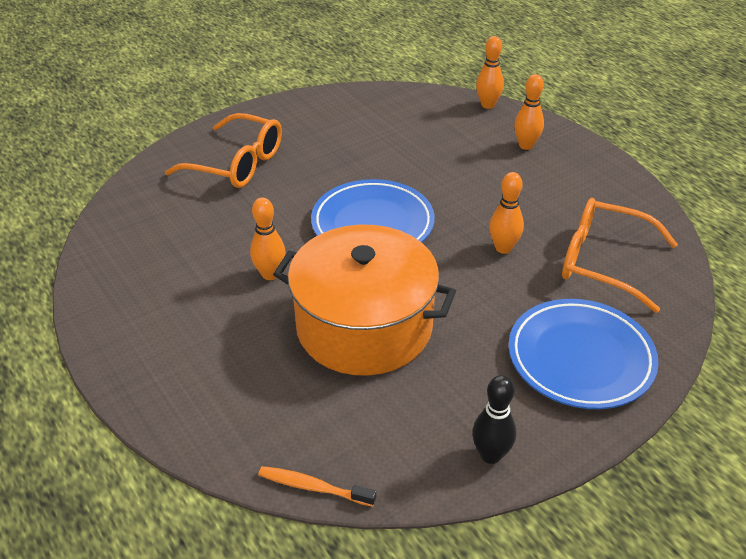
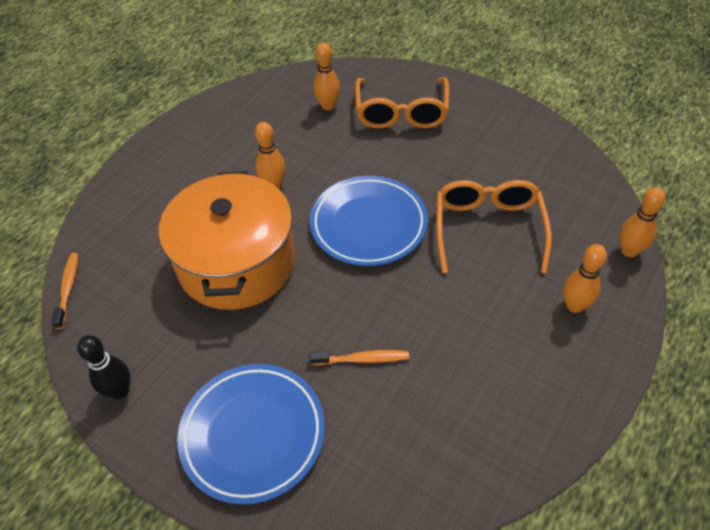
camera: 70 degrees right, 10 degrees up
orange bowling pin [489,172,524,254] -> orange bowling pin moved to [313,42,340,110]
orange glasses [562,198,678,313] -> orange glasses moved to [436,180,552,273]
none -> orange toothbrush [309,350,409,365]

